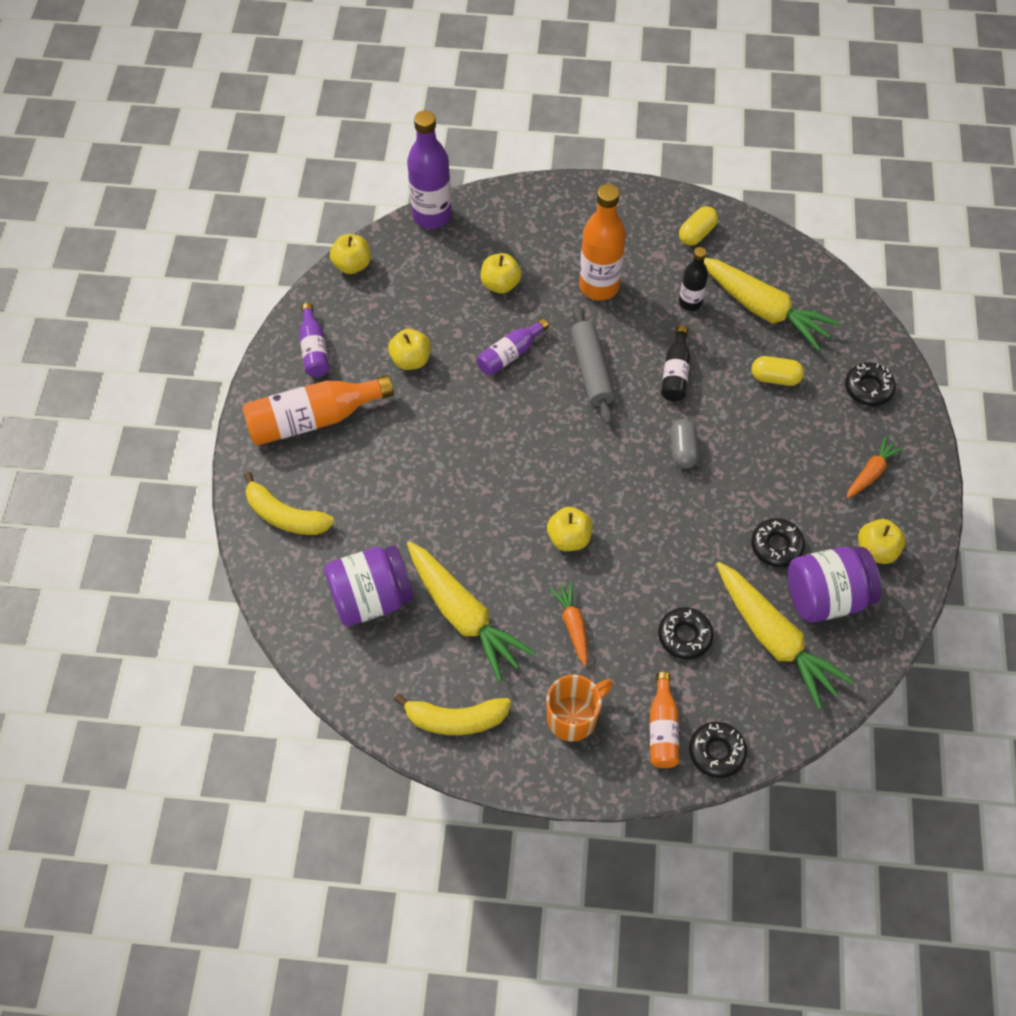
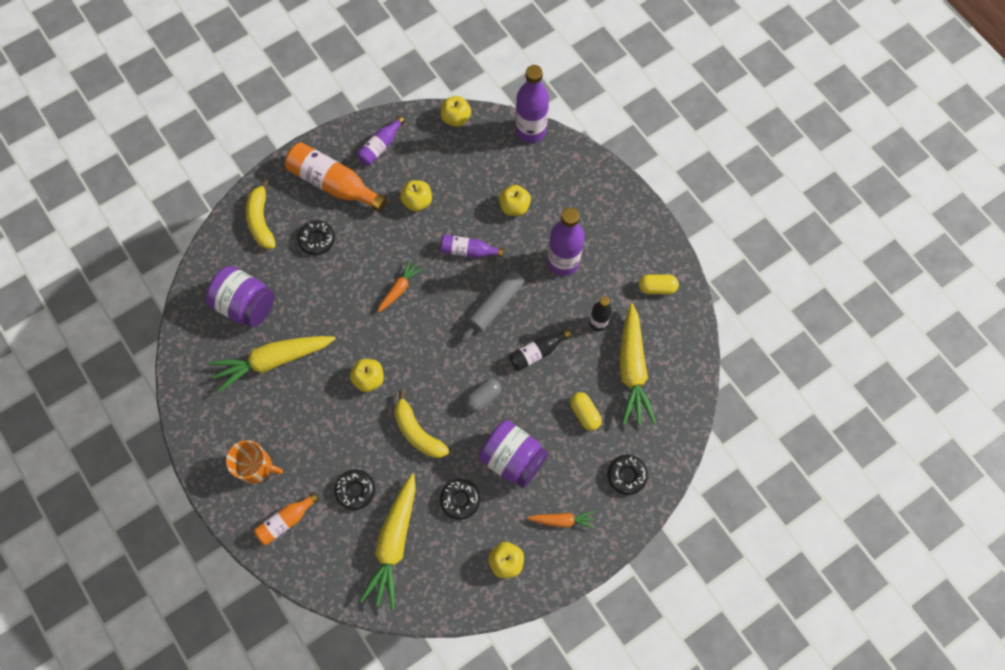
camera: 50 degrees right, 10 degrees up
yellow banana [394,694,511,735] -> yellow banana moved to [394,390,450,458]
yellow carrot [407,541,536,682] -> yellow carrot turned 60 degrees clockwise [209,336,336,393]
orange carrot [550,581,588,666] -> orange carrot moved to [377,260,422,312]
orange bottle [579,184,626,300] -> purple bottle [548,208,584,276]
black donut [689,722,747,778] -> black donut moved to [297,220,335,255]
purple jar [788,547,882,623] -> purple jar moved to [479,420,548,488]

